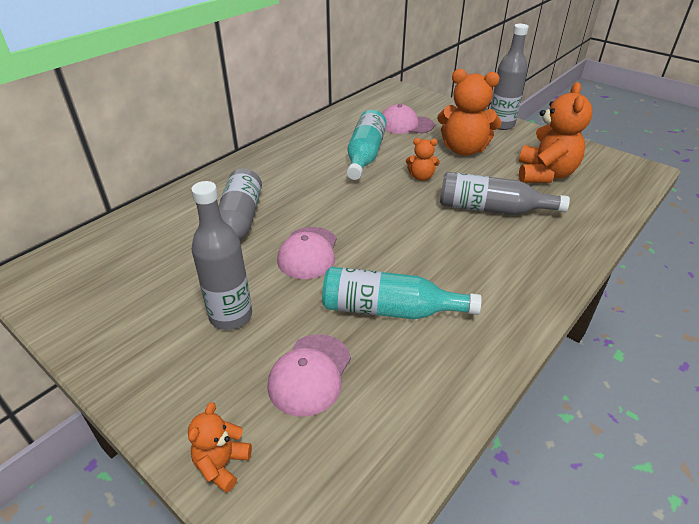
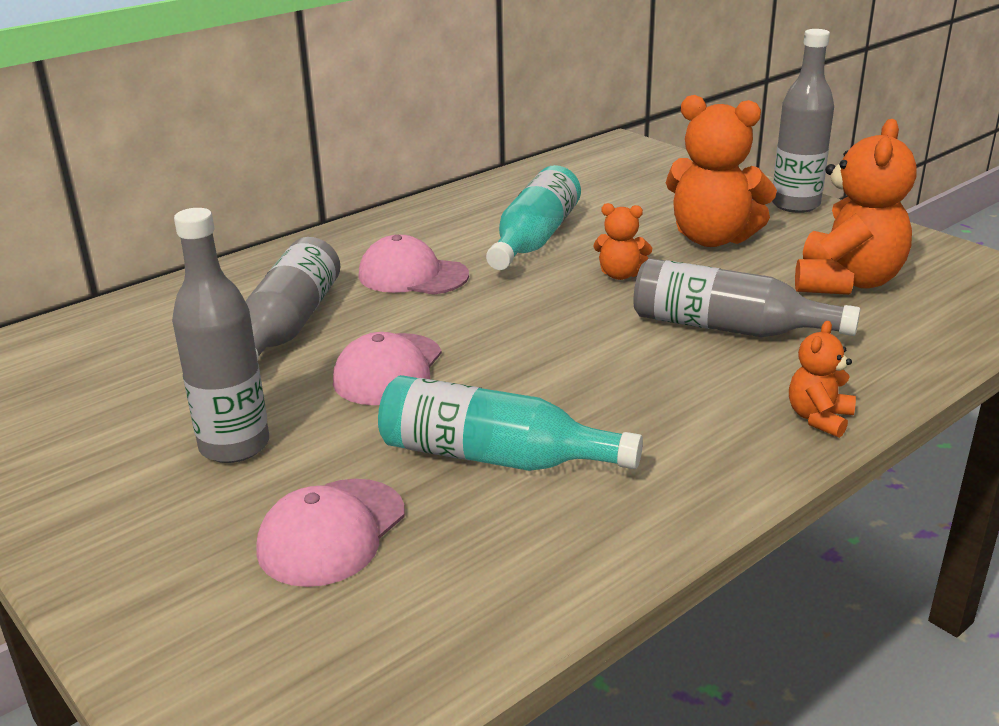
camera: 10 degrees right, 10 degrees down
orange teddy bear [188,402,252,493] -> orange teddy bear moved to [789,321,856,438]
pink cap [382,104,434,134] -> pink cap moved to [359,235,469,295]

